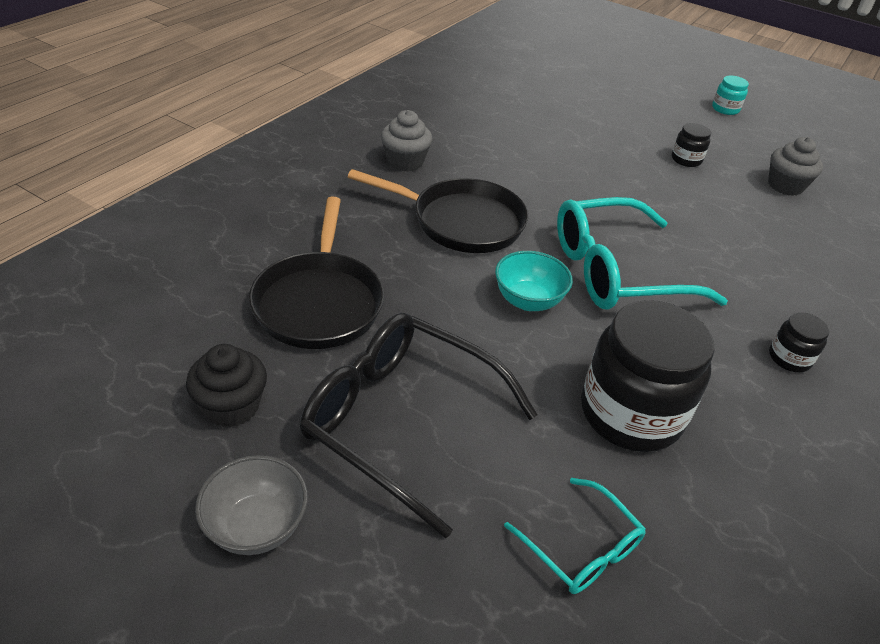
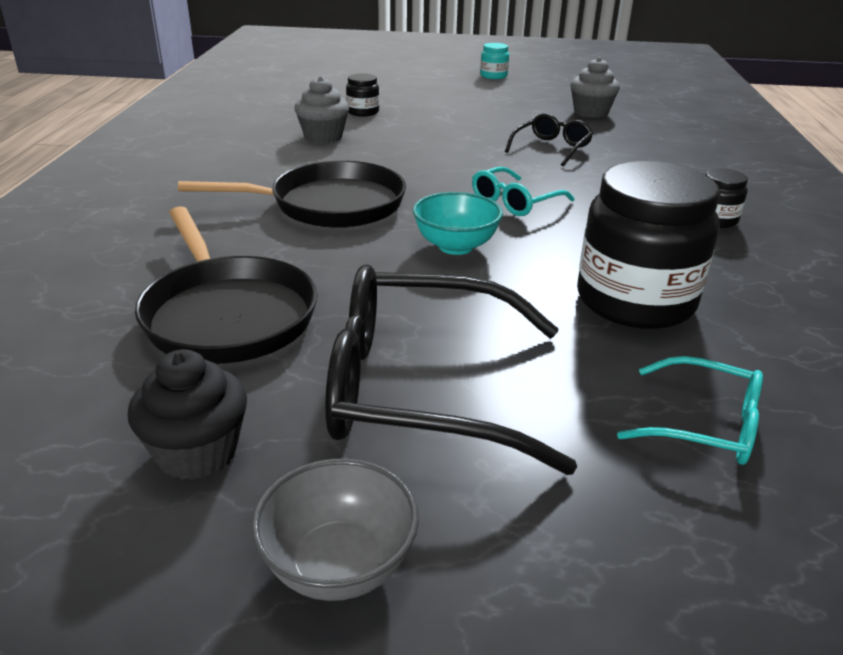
camera: 25 degrees left, 10 degrees down
grey cupcake [381,110,433,172] -> grey cupcake moved to [295,76,349,143]
turquoise glasses [557,197,728,310] -> turquoise glasses [472,167,575,216], size x0.51
black jar [672,123,711,167] -> black jar moved to [346,73,379,117]
none -> black glasses [505,113,593,167]

